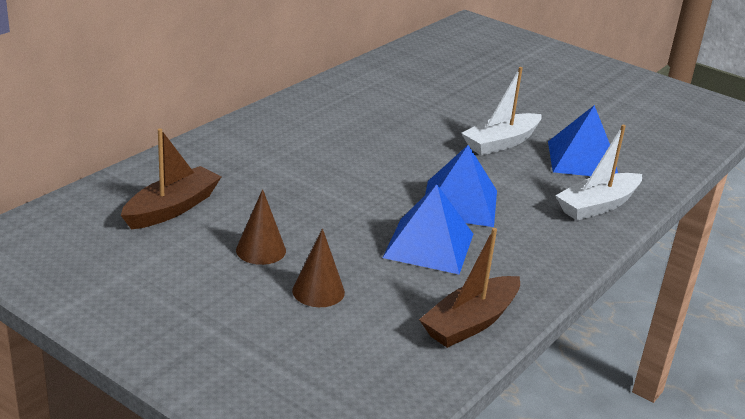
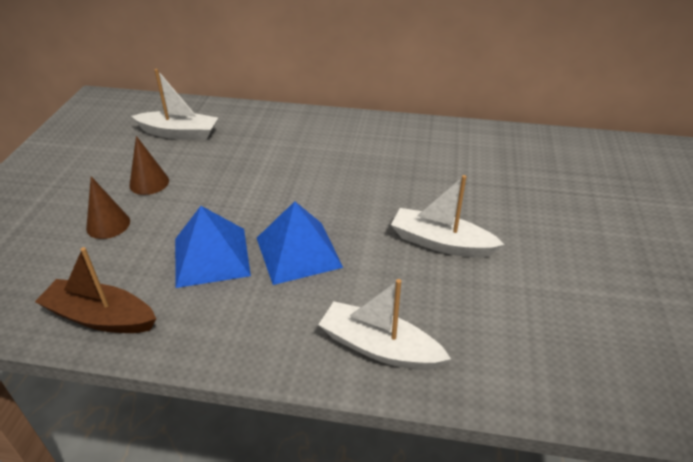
camera: 65 degrees right, 10 degrees up
brown boat [121,129,222,229] -> white boat [132,69,218,140]
blue pyramid [548,105,618,176] -> none

